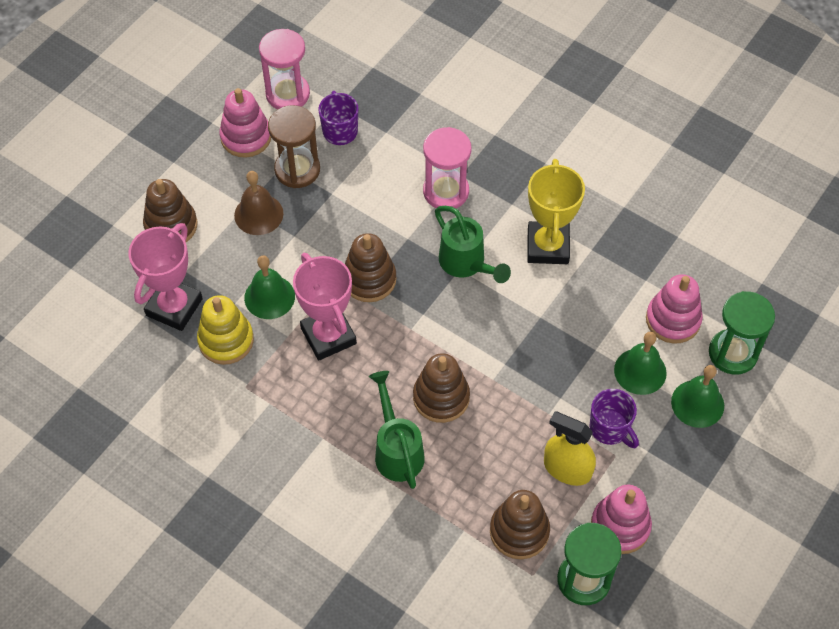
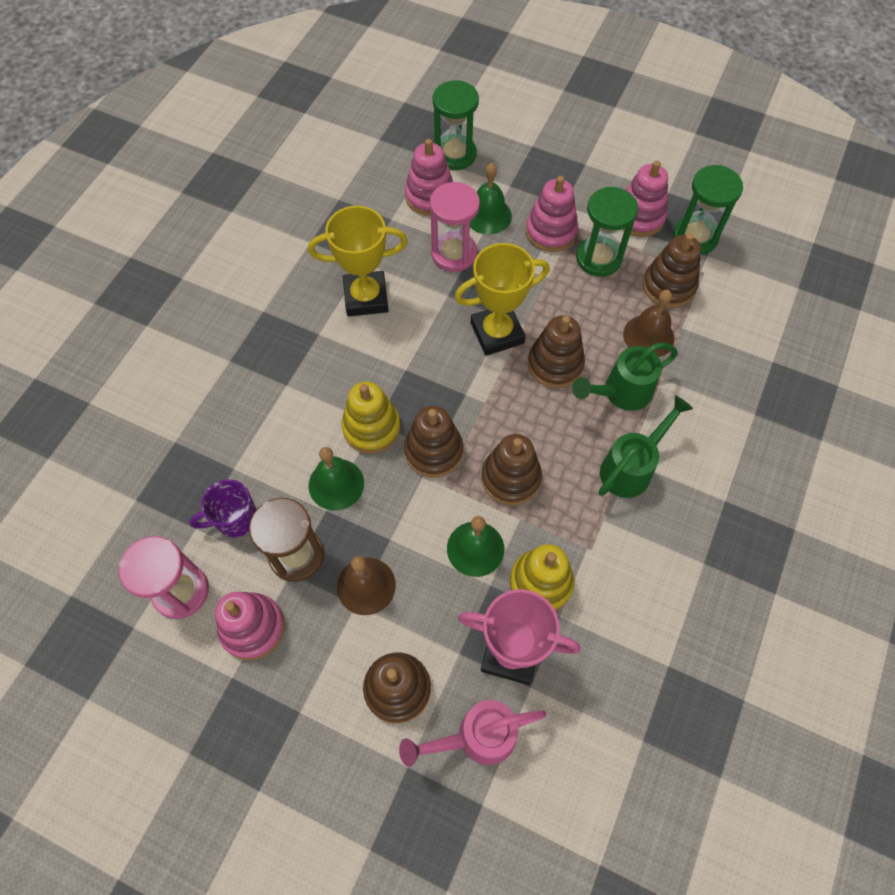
camera: 100 degrees left, 5 degrees up
pink trophy [293,253,357,361] -> brown stacking toy [481,434,542,505]
pink hourglass [423,127,471,208] -> pink hourglass moved to [430,182,480,272]
green watering can [435,206,511,283] -> green watering can moved to [599,395,693,498]
yellow spray bottle [544,411,596,486] -> green hourglass [576,187,638,277]
purple mug [589,389,639,448] -> pink stacking toy [526,176,578,252]
green bell [671,365,724,428] -> green bell moved to [308,447,364,510]
none -> yellow stacking toy [342,381,401,454]
none -> pink watering can [399,700,547,767]
none -> yellow trophy [454,243,550,356]
none -> brown bell [623,290,674,357]

